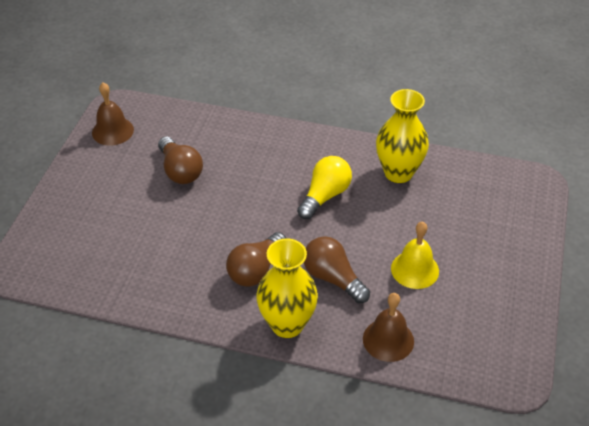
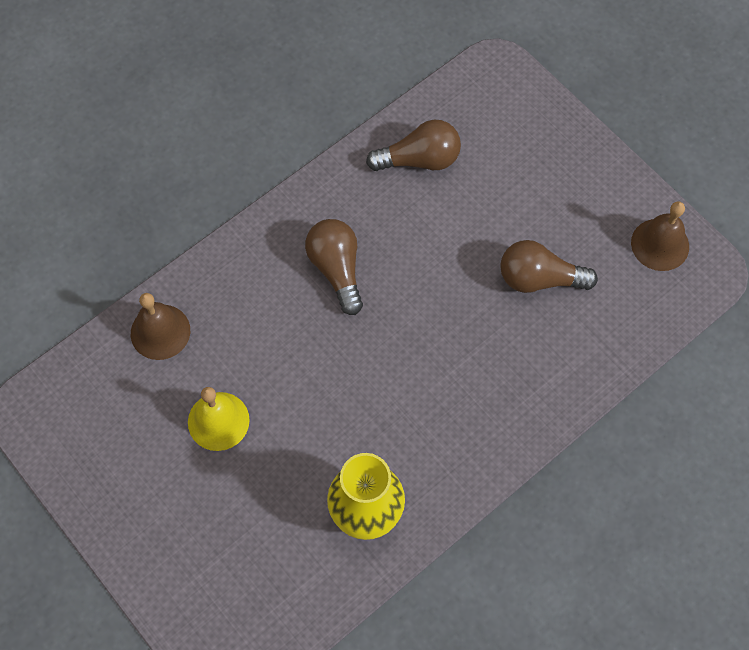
camera: 125 degrees right, 20 degrees up
yellow vase [256,238,318,338] -> none
yellow light bulb [297,156,352,219] -> none
brown light bulb [304,236,370,303] -> brown light bulb moved to [366,120,461,171]

